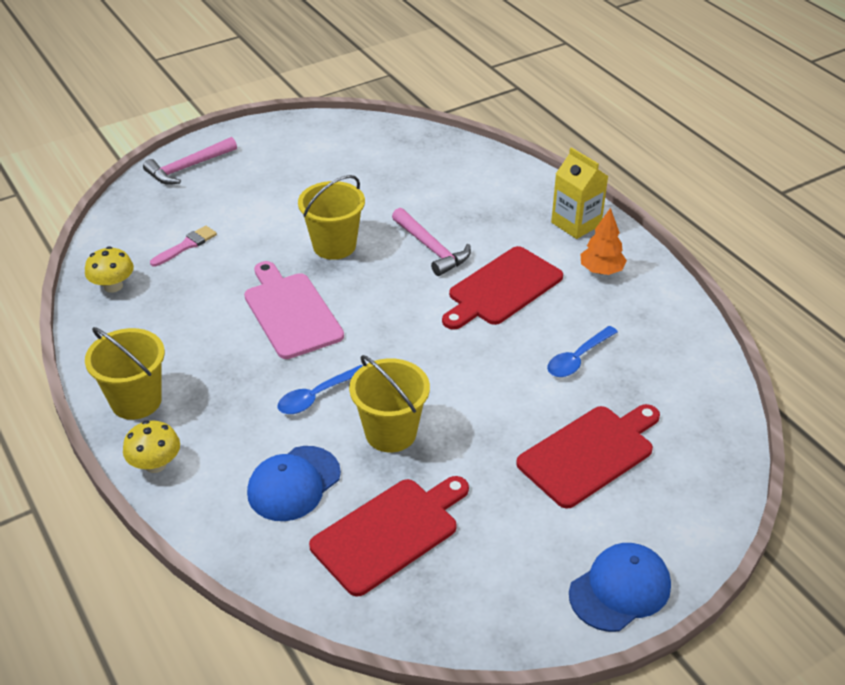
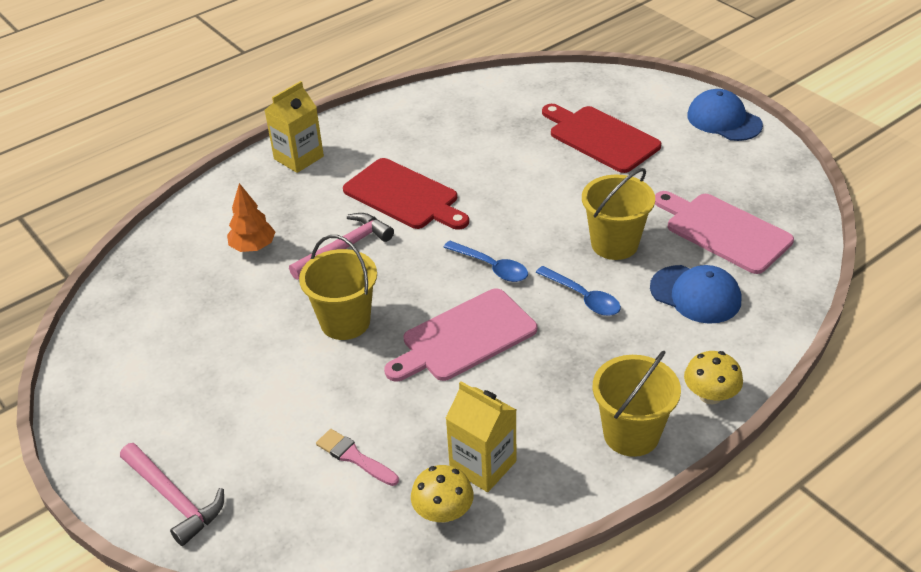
camera: 95 degrees left, 0 degrees up
red cutting board [309,476,469,597] -> pink cutting board [655,191,794,274]
blue spoon [547,326,618,377] -> blue spoon moved to [443,241,528,282]
orange tree [581,208,627,275] -> orange tree moved to [227,183,275,252]
none -> yellow carton [446,381,516,492]

